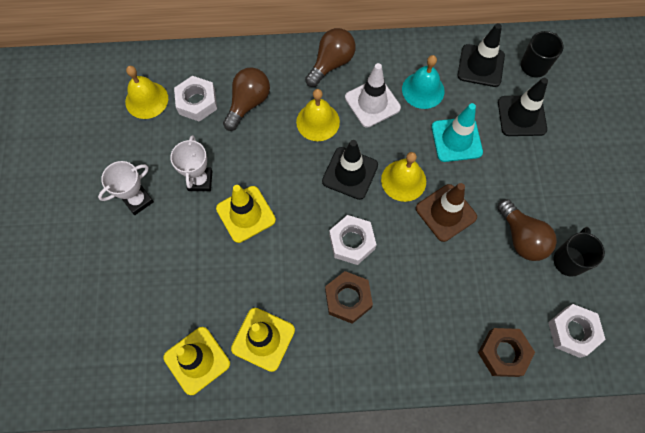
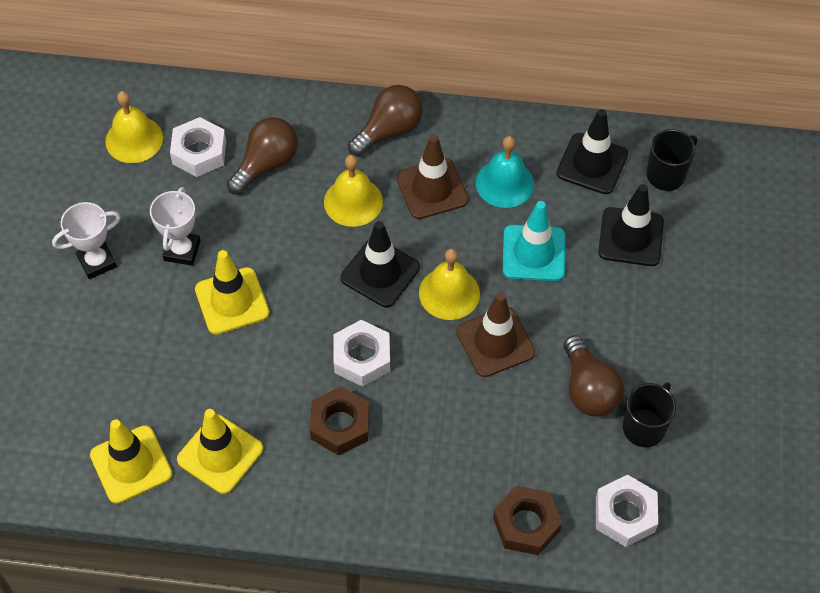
camera: 10 degrees right, 10 degrees down
white traffic cone [345,63,401,127] -> brown traffic cone [396,135,468,219]

